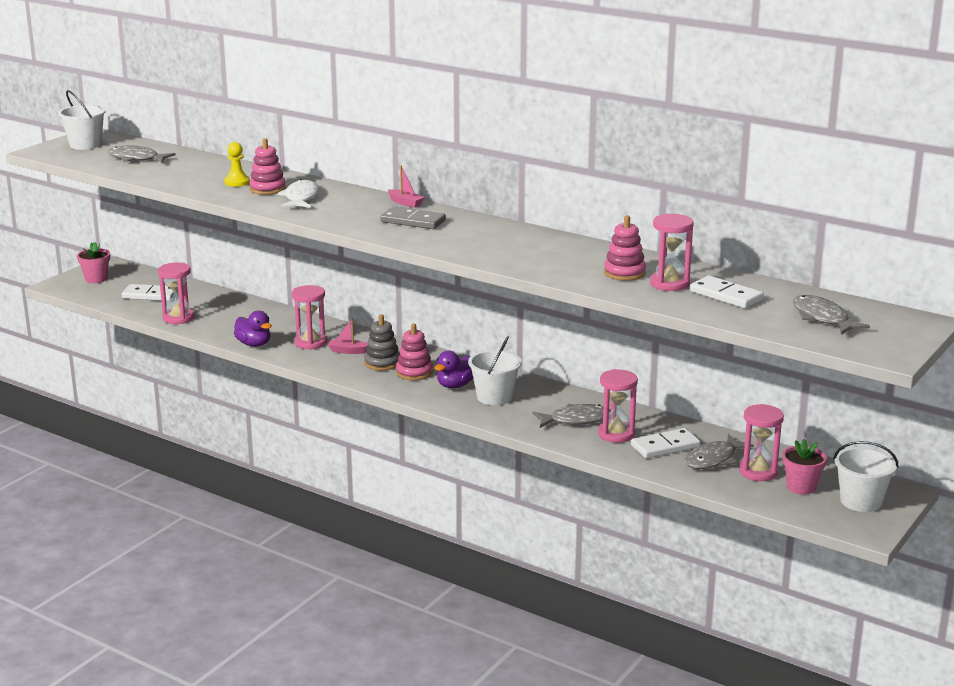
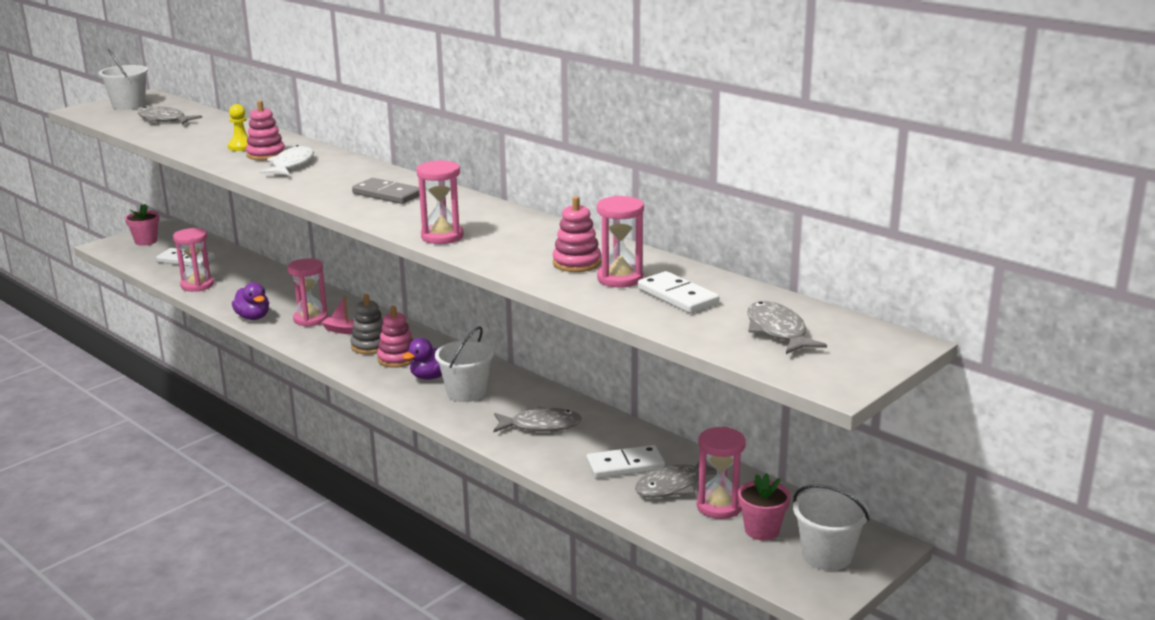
camera: 10 degrees right, 0 degrees up
pink boat [388,166,425,208] -> none
pink hourglass [598,369,638,443] -> pink hourglass moved to [416,160,464,244]

